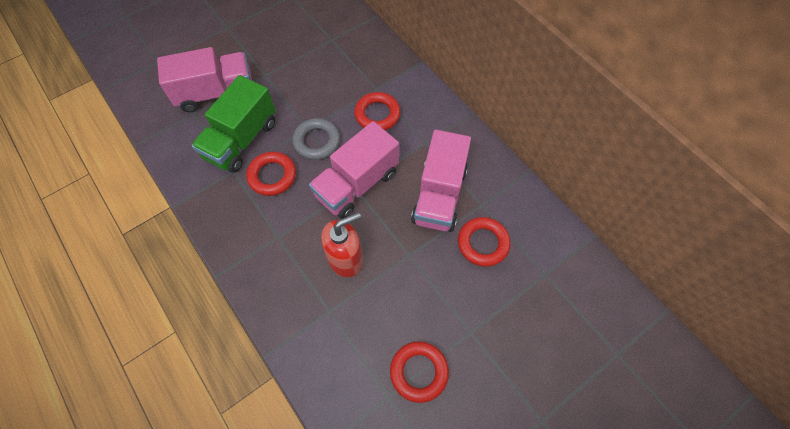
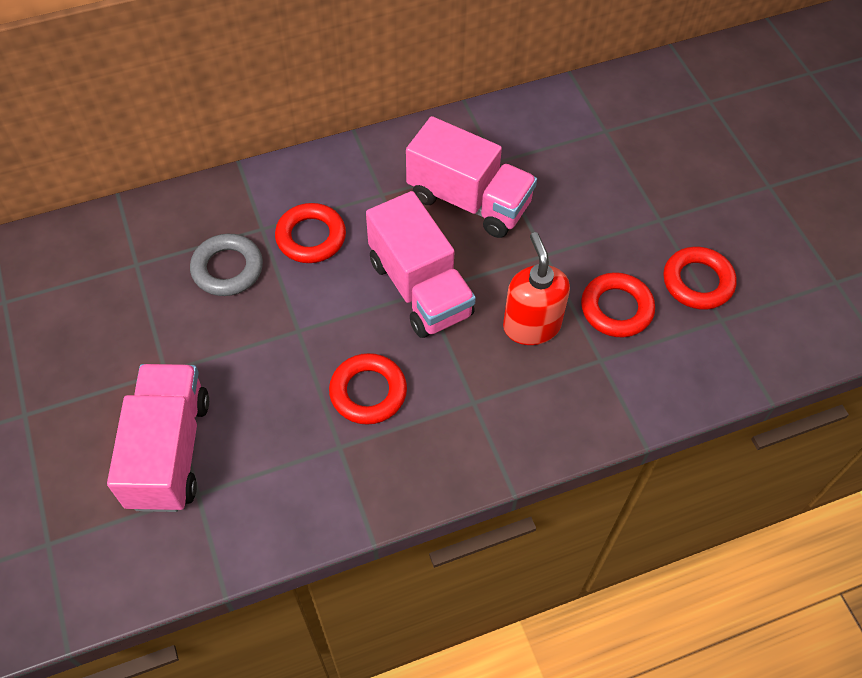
camera: 75 degrees left, 5 degrees down
green truck [191,75,276,173] -> none
grey ring [292,118,340,160] -> grey ring moved to [190,234,263,296]
red ring [458,217,511,267] -> red ring moved to [581,272,655,337]

